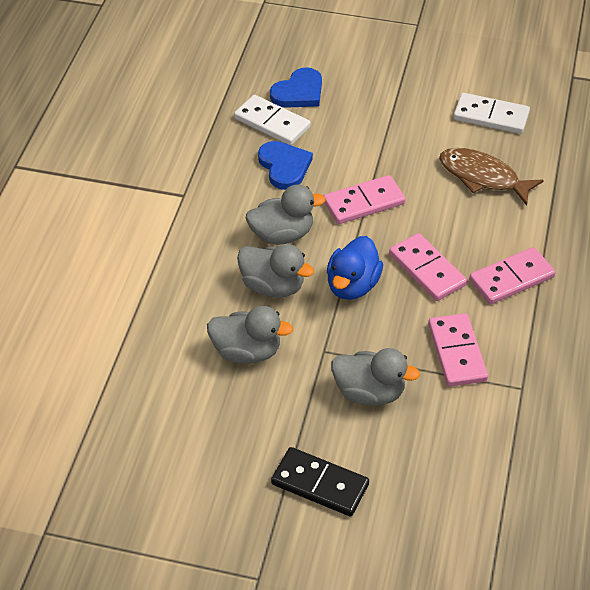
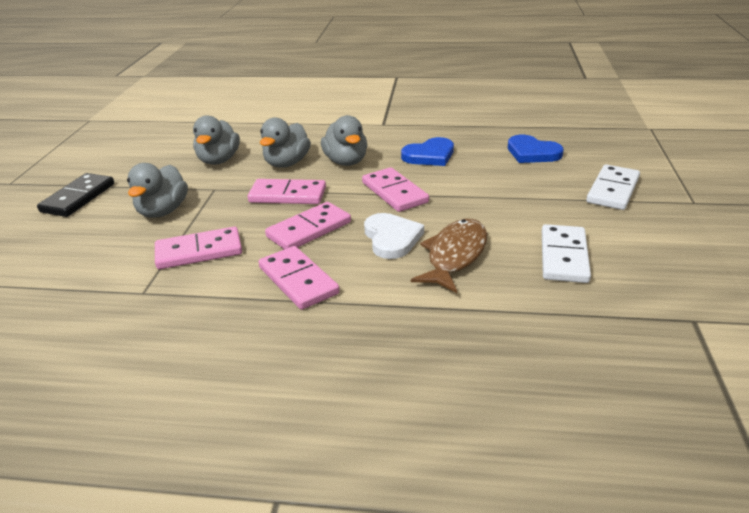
camera: 85 degrees right, 15 degrees down
white domino [234,95,310,145] -> white domino moved to [586,164,640,210]
blue duck [327,236,383,300] -> pink domino [248,179,326,204]
none -> white heart [364,213,424,259]

